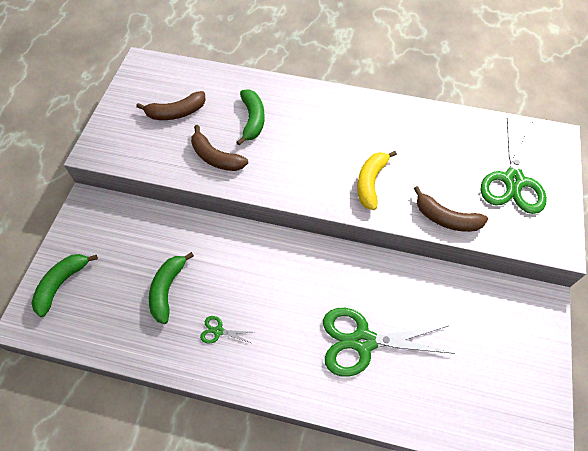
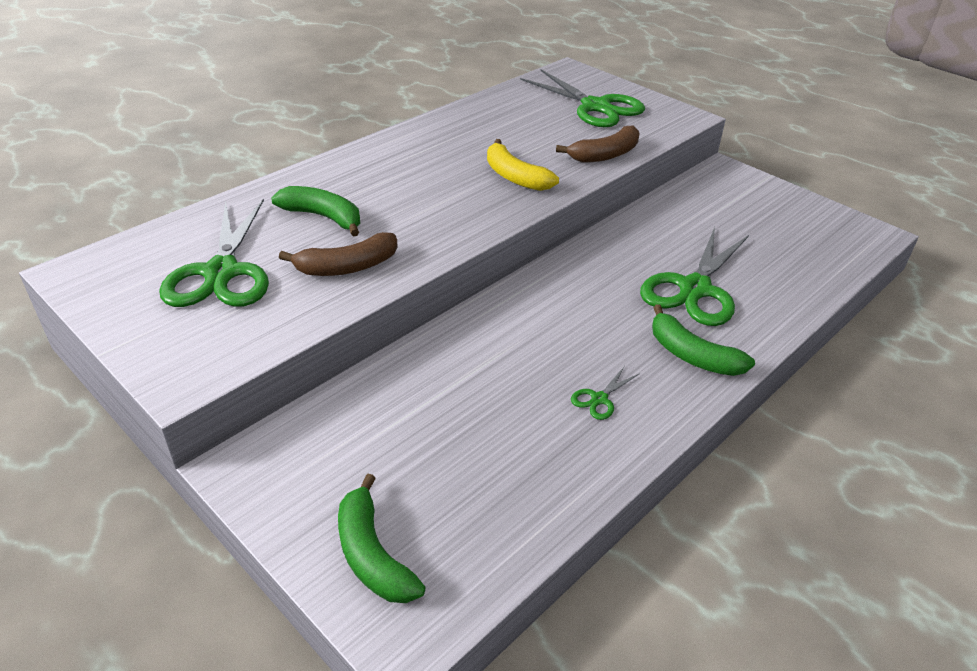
camera: 60 degrees left, 20 degrees down
brown banana [136,91,206,120] -> green scissors [159,199,269,307]
green banana [149,252,194,324] -> green banana moved to [652,304,755,376]

